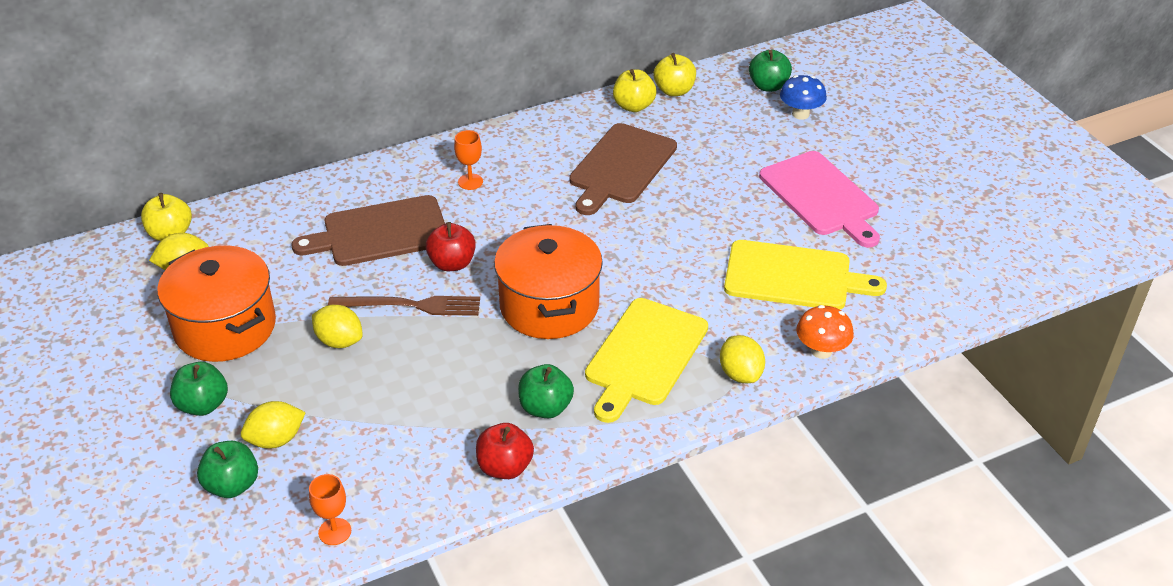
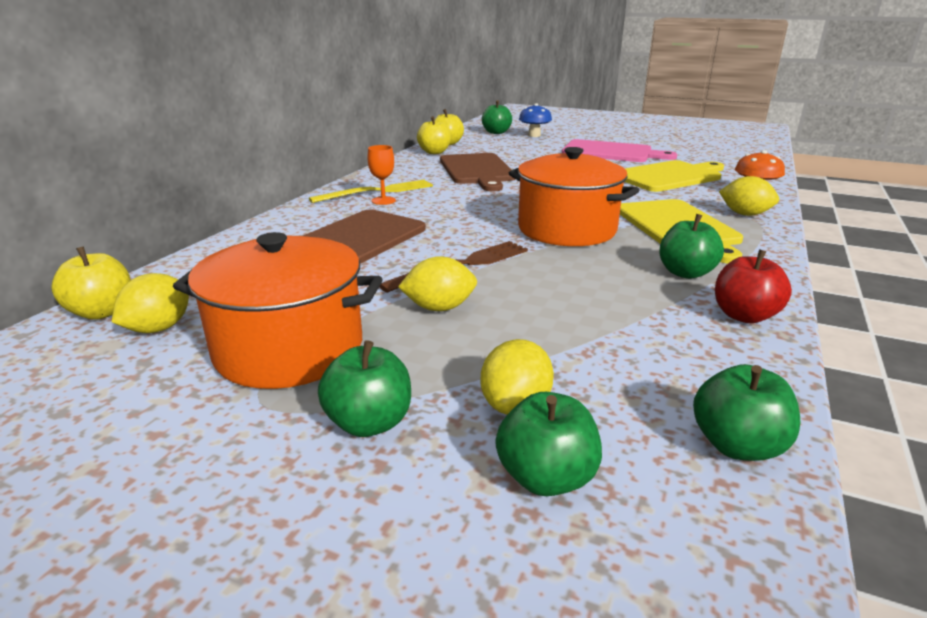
camera: 40 degrees left, 15 degrees down
orange goblet [309,474,351,545] -> green apple [693,364,800,461]
red apple [426,222,476,271] -> none
none -> yellow fork [309,180,433,203]

